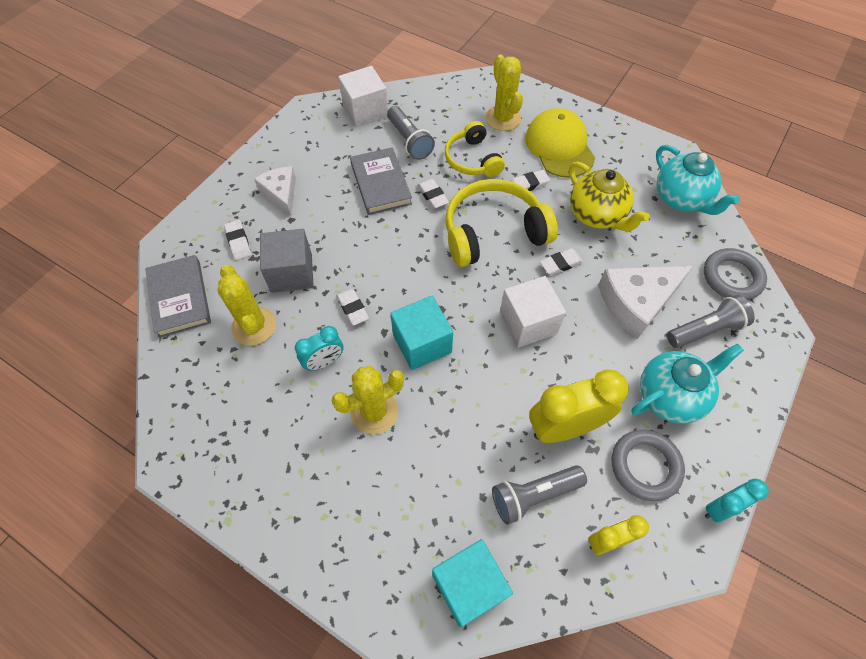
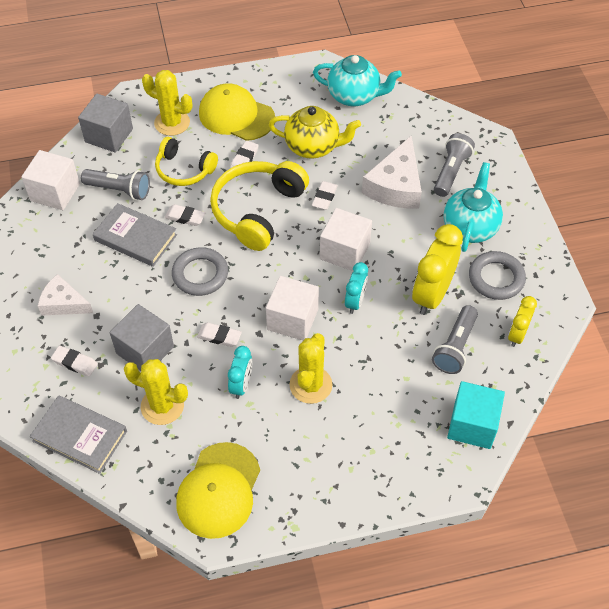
camera: 45 degrees left, 5 degrees down
turquoise cube [390,296,453,370] -> white cube [266,276,319,340]
grey ring [704,248,767,300] -> grey ring moved to [172,247,228,296]
turquoise clock [705,479,769,523] -> turquoise clock moved to [345,262,368,314]
none -> grey cube [78,94,133,153]
none -> yellow cap [176,442,260,539]

